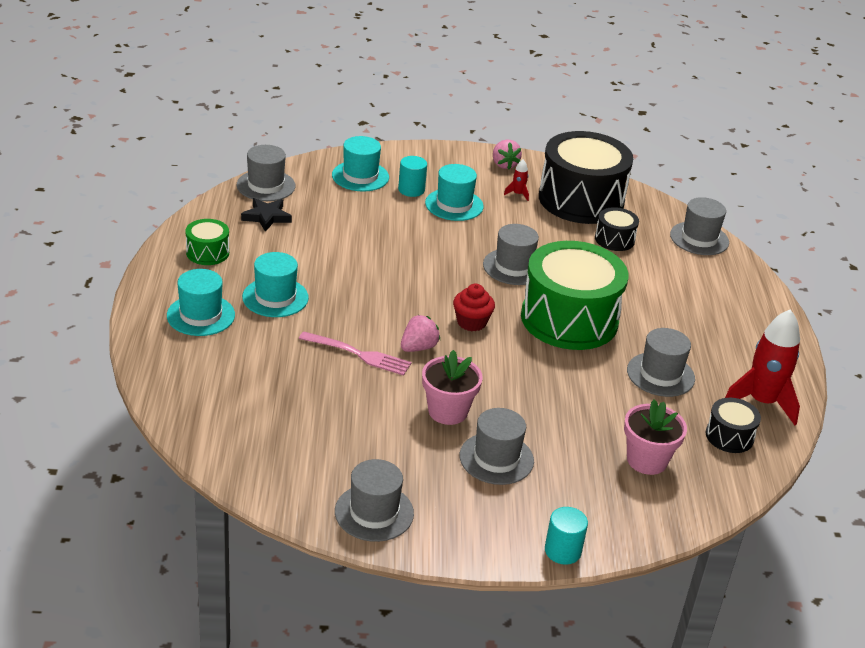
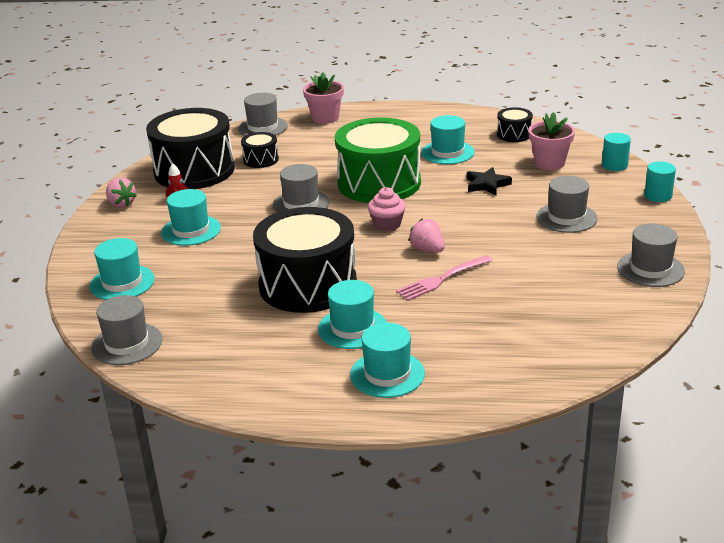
camera: 80 degrees left, 5 degrees down
green drum [185,219,229,265] -> none
black star [241,198,292,232] -> black star moved to [467,167,512,195]
pink fork [299,331,412,376] -> pink fork turned 150 degrees counterclockwise [396,255,493,301]
turquoise cylinder [398,156,427,197] -> turquoise cylinder moved to [602,133,631,171]
pink flower pot [422,350,483,425] -> pink flower pot moved to [303,72,344,124]
red cupcake [453,284,495,331] -> pink cupcake [368,187,406,232]
pink strawberry [493,140,522,169] -> pink strawberry turned 60 degrees clockwise [106,177,137,208]
grey hat [627,328,695,397] -> turquoise hat [421,115,475,164]
red rocket [725,309,800,425] -> none
none -> black drum [253,207,357,313]

